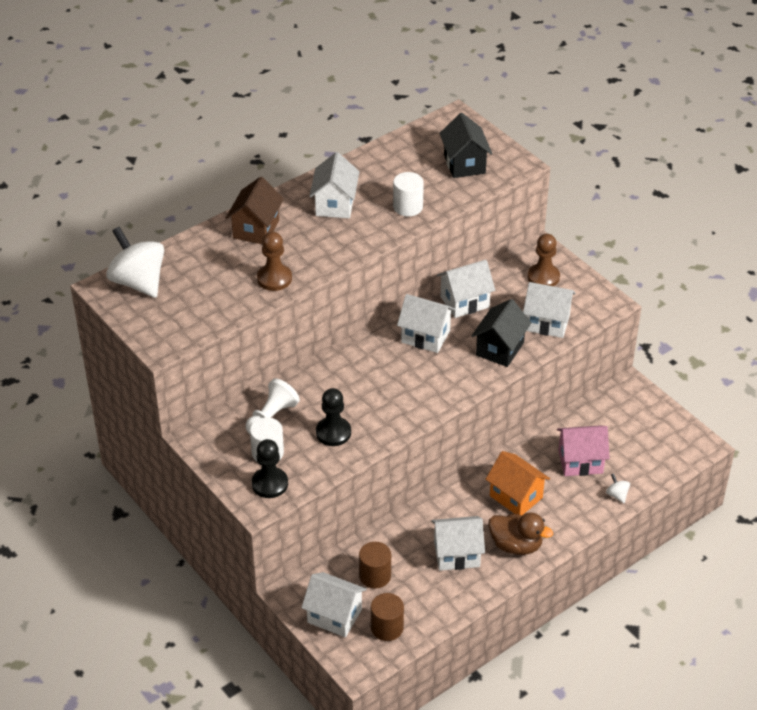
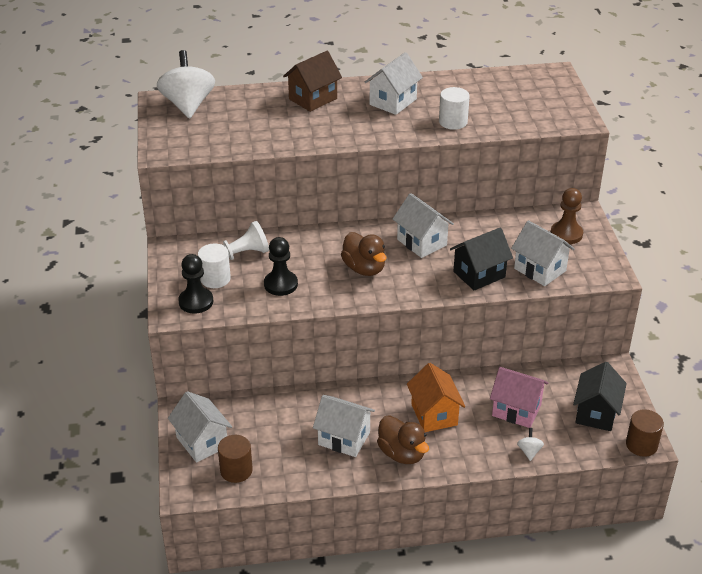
camera: 30 degrees right, 5 degrees down
brown pawn [257,232,292,291] -> none
brown cylinder [359,542,391,589] -> brown cylinder moved to [626,409,664,457]
white house [437,260,495,318] -> none
black house [439,113,492,178] -> black house moved to [573,362,627,431]
none -> brown duck [341,232,387,276]

